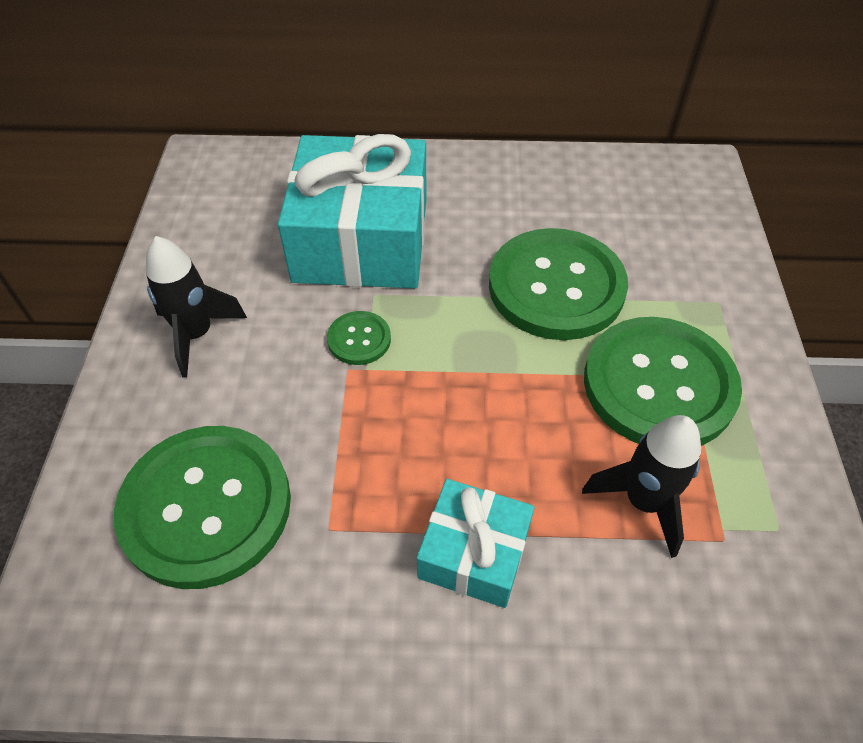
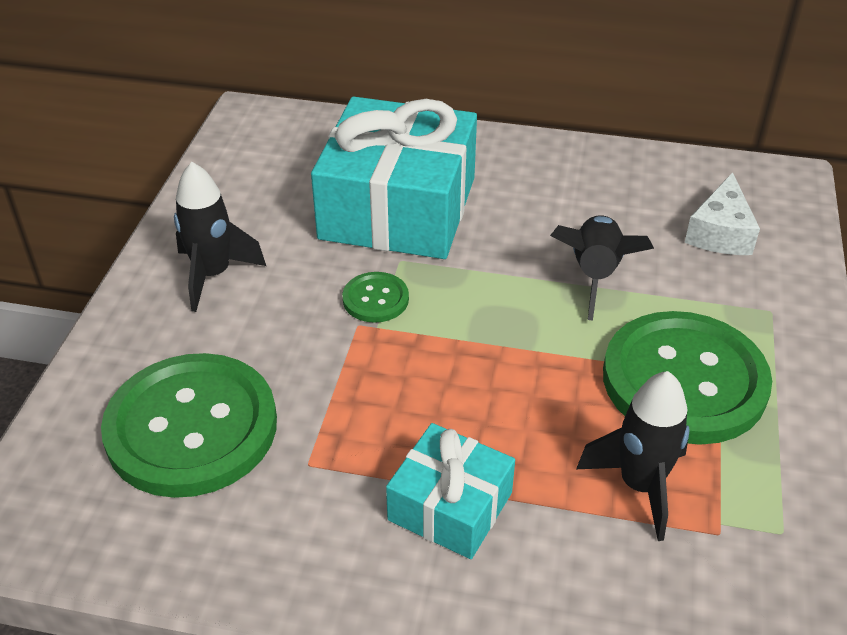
camera: 10 degrees right, 10 degrees down
green button [489,228,628,340] -> black rocket [550,215,654,321]
none -> white cheese [685,172,760,255]

